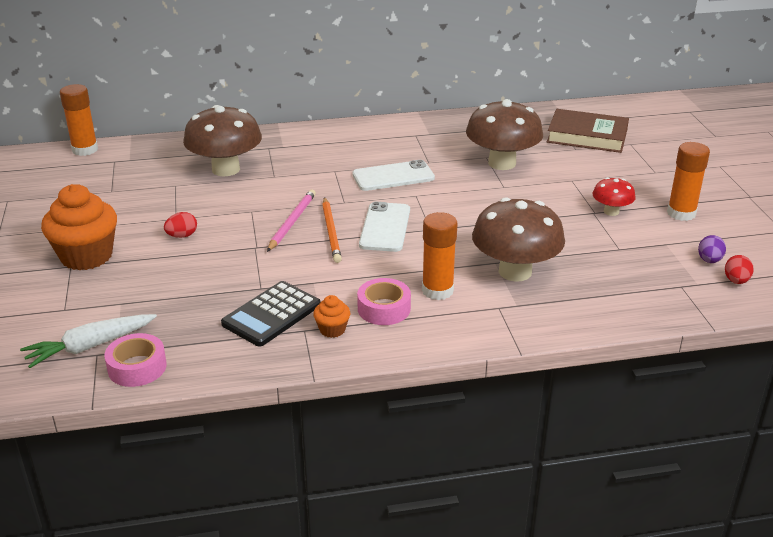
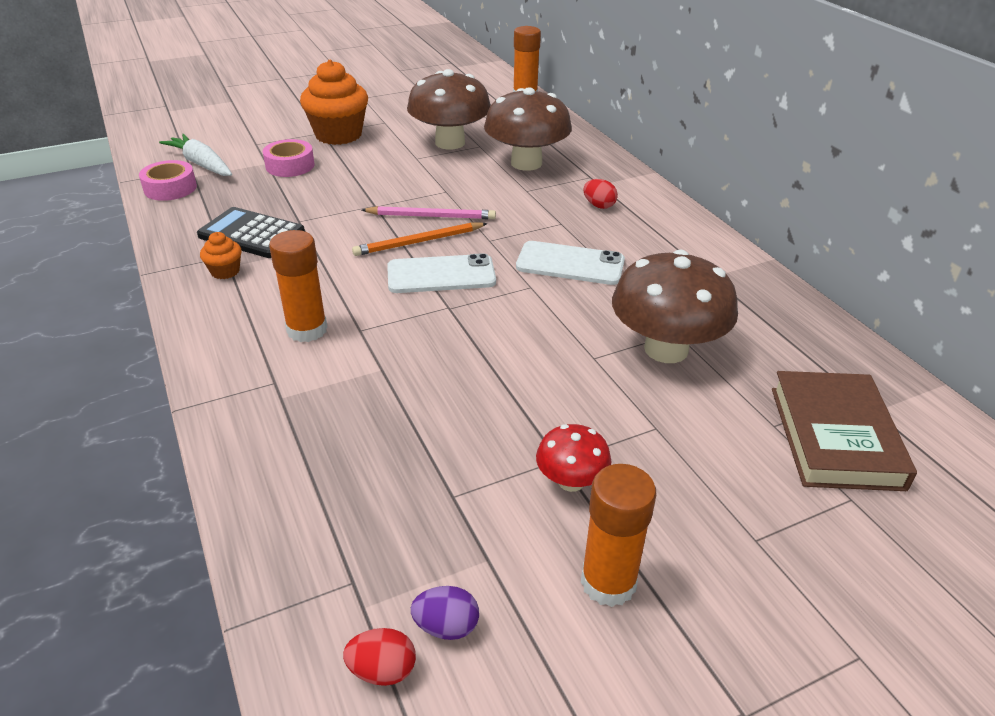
camera: 75 degrees right, 5 degrees up
red egg [164,212,197,238] -> red egg moved to [583,179,618,209]
white phone [353,160,435,191] -> white phone turned 45 degrees counterclockwise [516,241,625,285]
pink tape [357,278,411,325] -> pink tape moved to [263,139,314,177]
brown mushroom [472,197,565,282] -> brown mushroom moved to [407,69,491,149]

